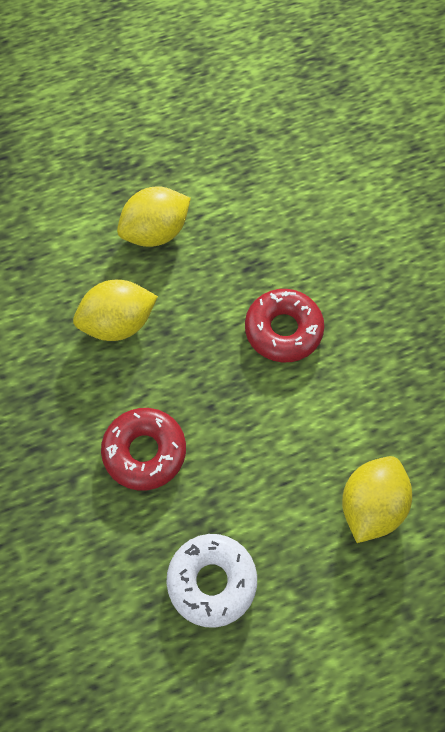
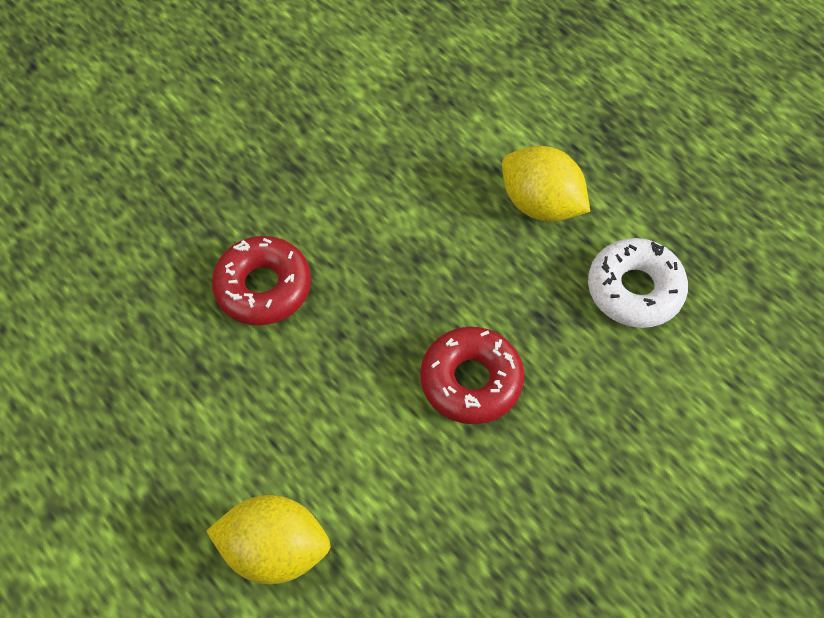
camera: 70 degrees right, 5 degrees down
yellow lemon [73,280,158,341] -> none
white donut [166,534,257,628] -> white donut moved to [588,238,688,328]

